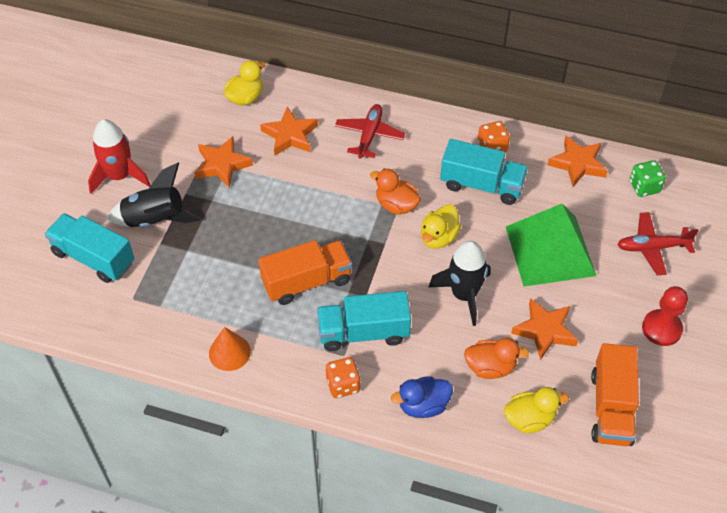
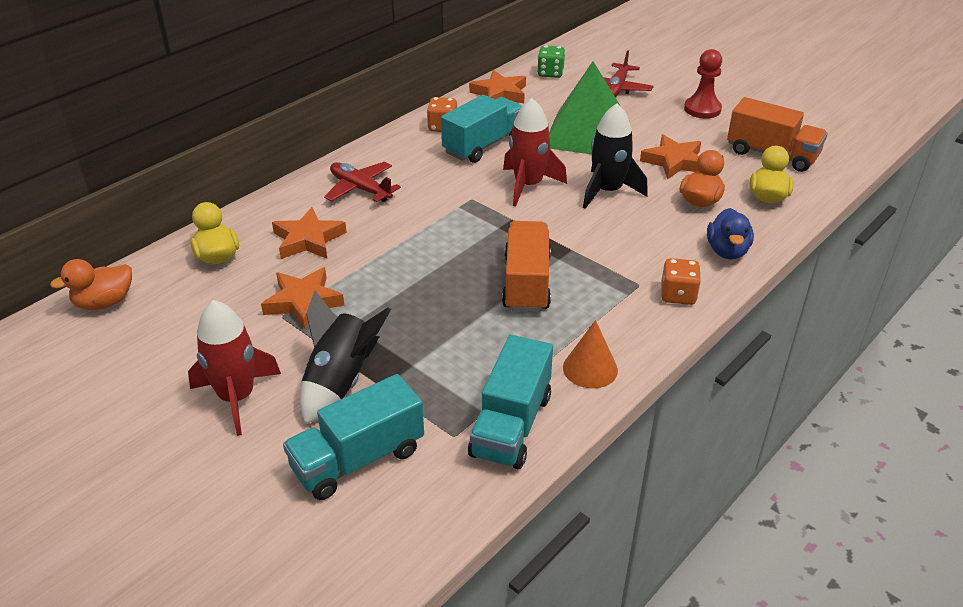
camera: 65 degrees left, 15 degrees down
turquoise truck [317,291,411,351] -> turquoise truck moved to [468,335,553,469]
orange duck [370,169,421,214] -> orange duck moved to [50,259,132,310]
yellow duck [421,204,461,249] -> red rocket [503,98,567,206]

